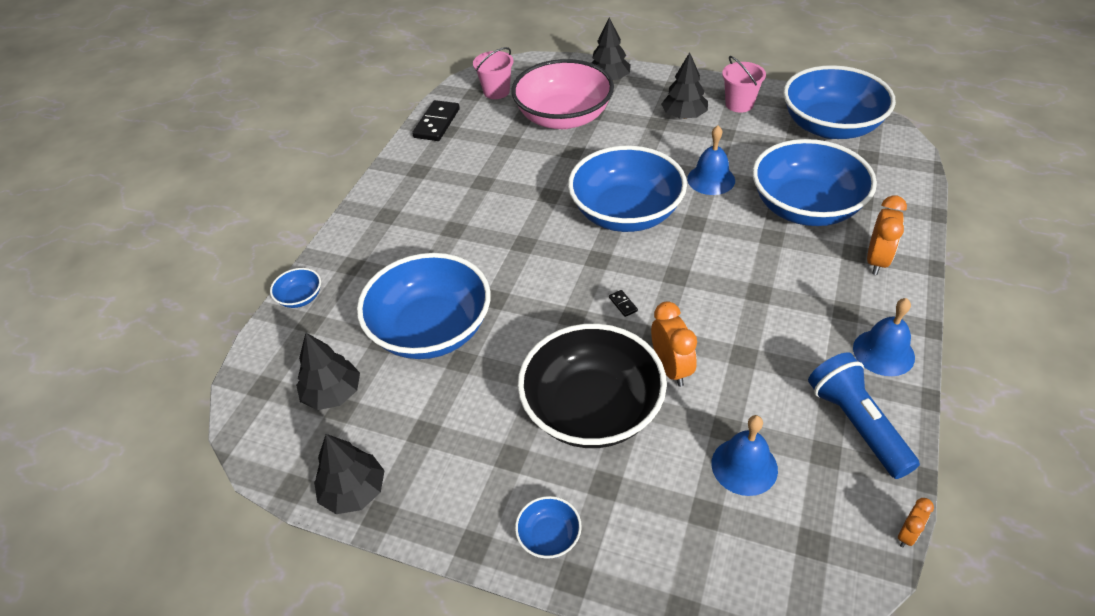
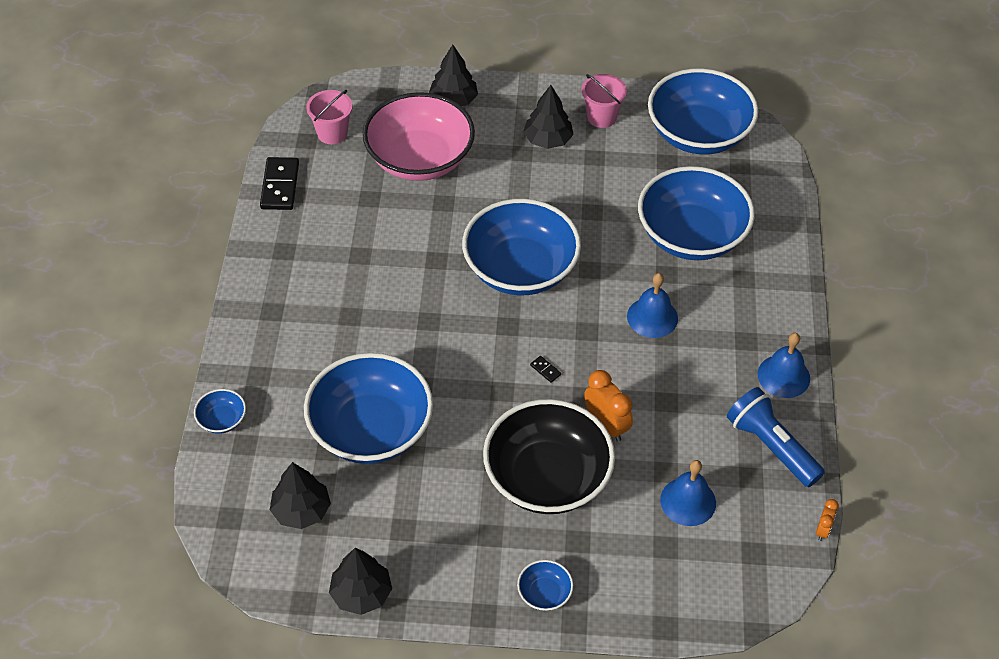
camera: 20 degrees left, 5 degrees up
blue bell [687,126,735,195] -> blue bell moved to [627,273,678,338]
orange clock [867,195,907,275] -> none

